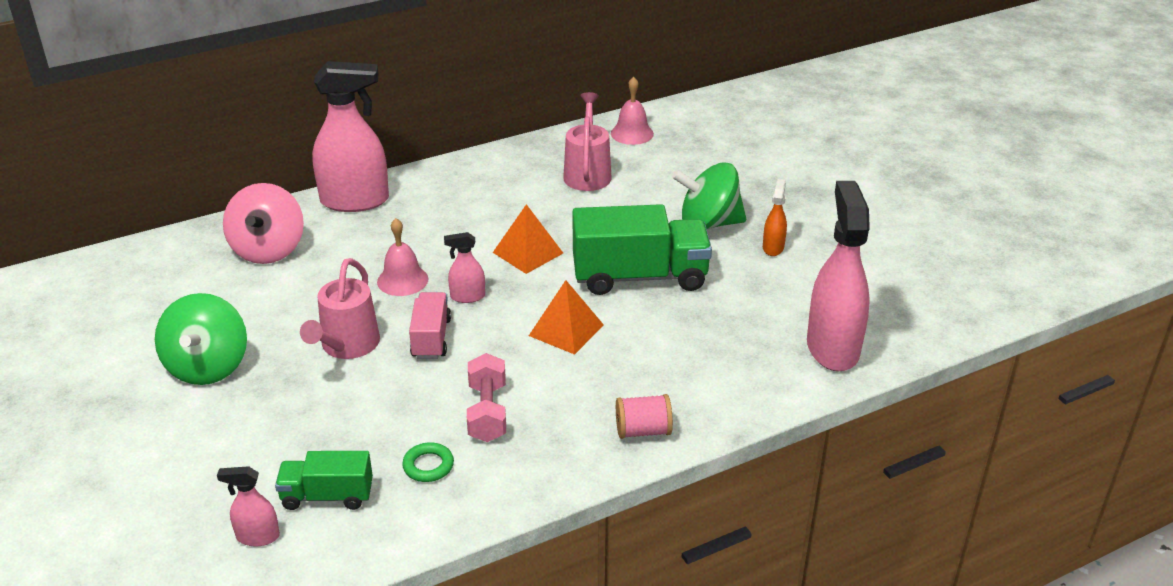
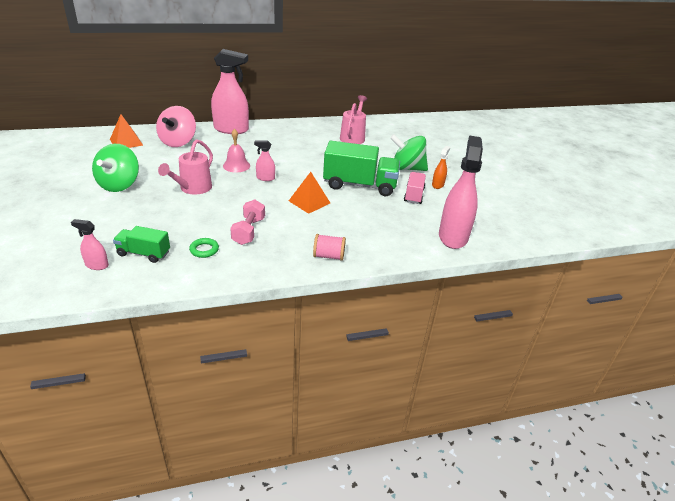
camera: 10 degrees right, 0 degrees up
pink truck [409,292,451,359] -> pink truck moved to [404,172,426,204]
orange pyramid [493,204,563,274] -> orange pyramid moved to [110,114,143,148]
pink bell [611,77,654,145] -> none

